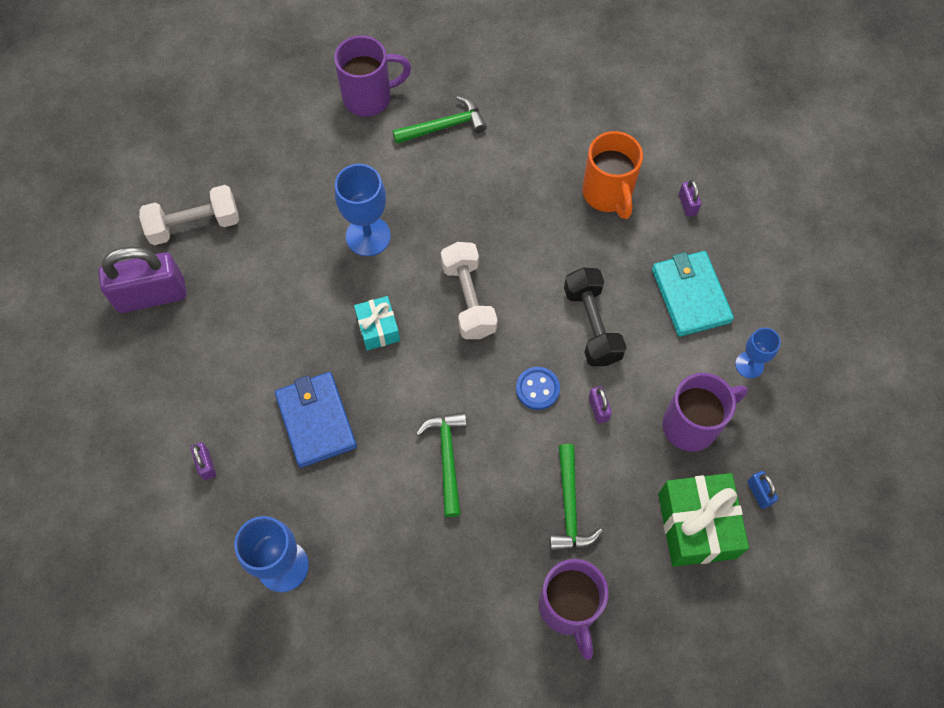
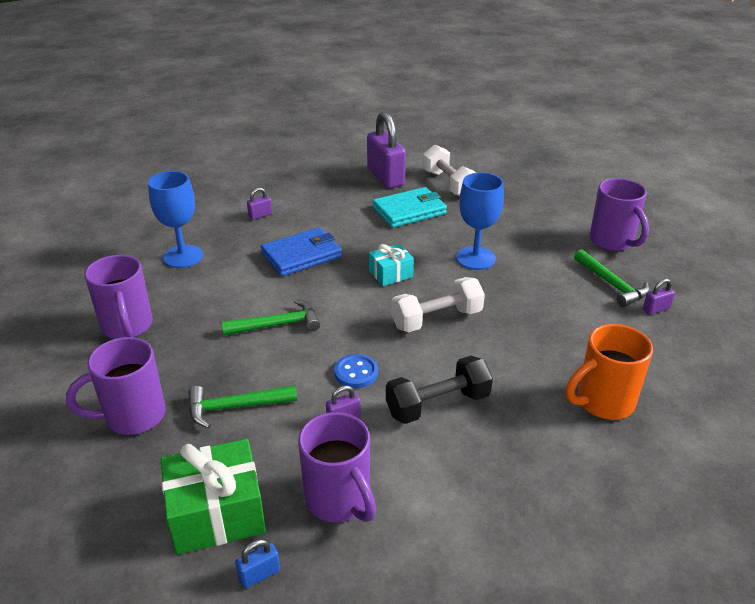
camera: 80 degrees right, 30 degrees down
turquoise wallet [652,251,734,337] -> turquoise wallet moved to [373,187,447,228]
purple padlock [679,179,701,217] -> purple padlock moved to [643,279,675,315]
blue goblet [735,328,781,379] -> none
none -> purple mug [84,255,153,339]

